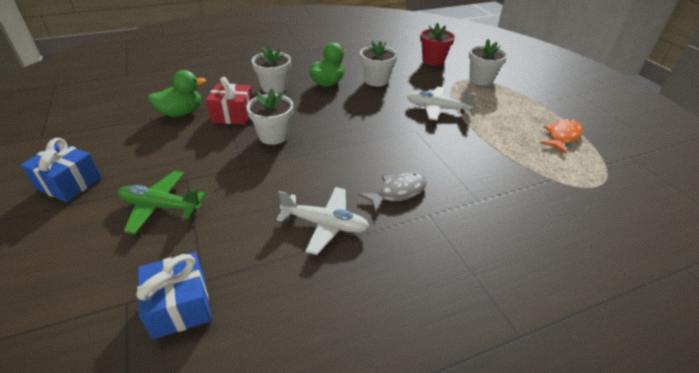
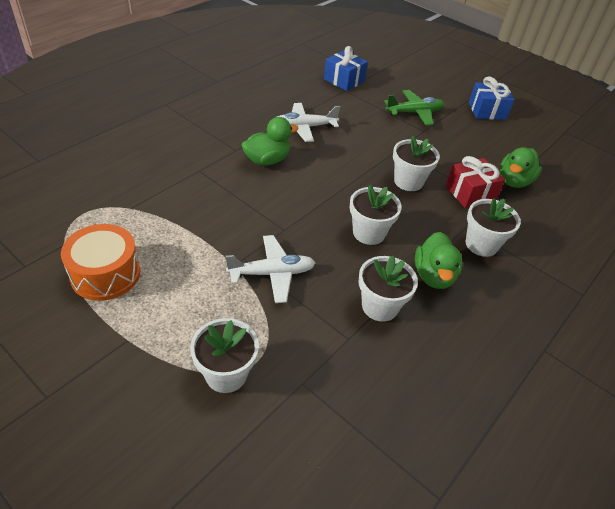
camera: 150 degrees right, 5 degrees up
grey fish [358,172,427,213] -> green duck [241,117,299,166]
red flower pot [420,23,455,66] -> none
orange fish [540,119,582,154] -> orange drum [61,224,140,301]
none -> white flower pot [350,184,402,245]

